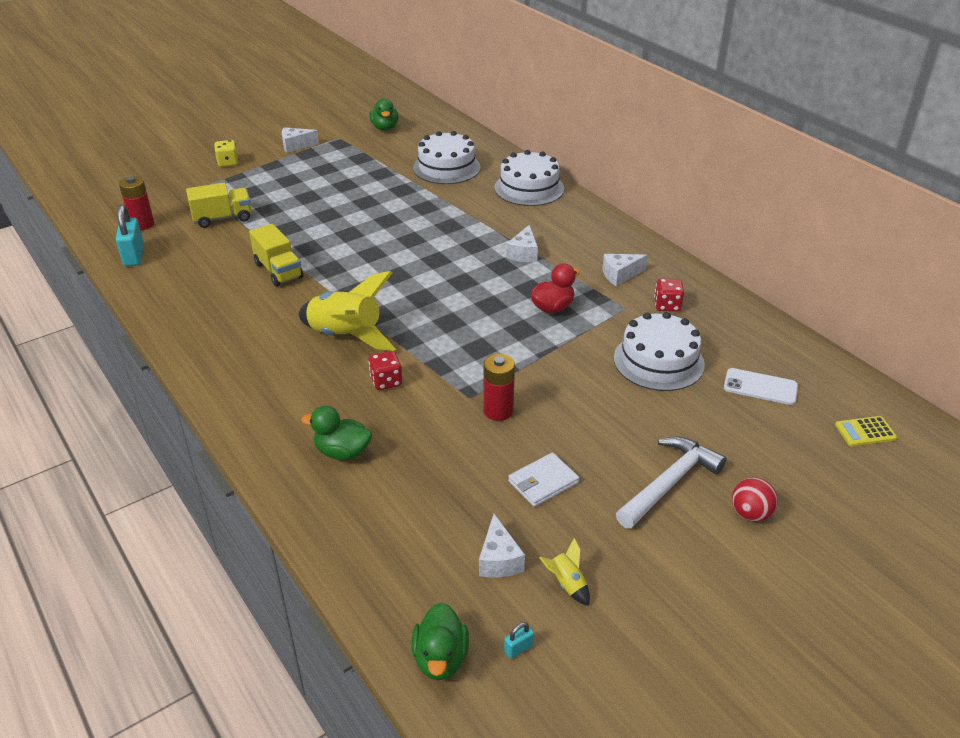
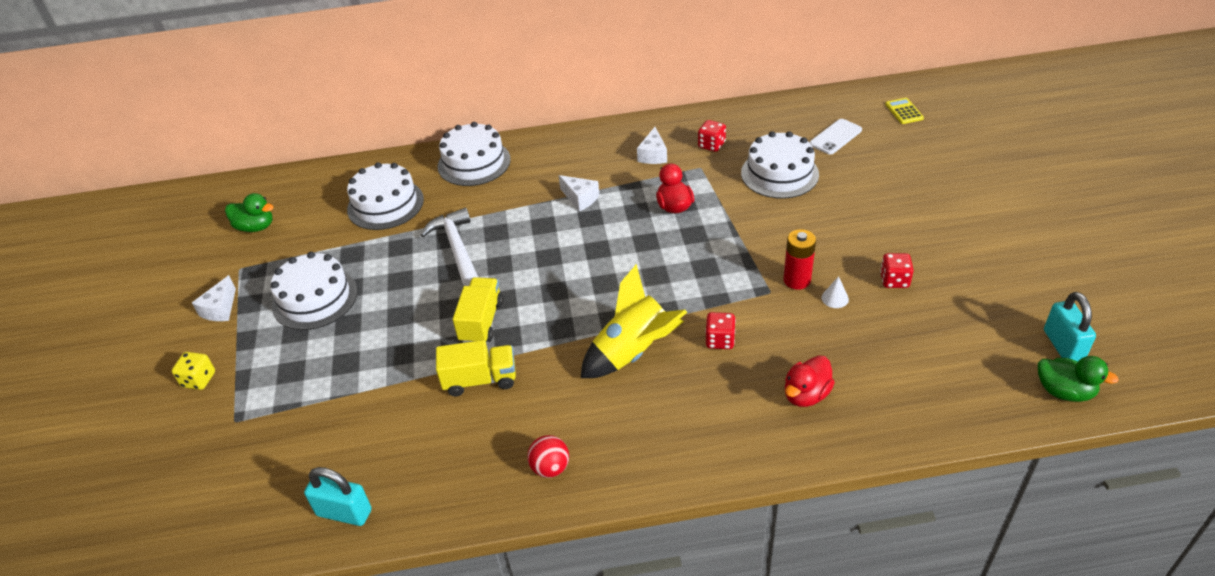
camera: 60 degrees left, 5 degrees up
red battery [119,176,154,230] -> none
yellow truck [186,183,251,228] -> yellow truck moved to [453,277,503,343]
green duck [301,406,372,460] -> red duck [785,355,835,407]
white cheese [479,514,525,578] -> none
turquoise padlock [504,622,534,659] -> turquoise padlock [1044,292,1096,362], size x2.20
white wallet [508,453,579,507] -> red dice [880,253,914,288]
yellow rocket [540,538,590,606] -> none
white hammer [616,437,726,529] -> white hammer moved to [421,208,479,286]
red ball [732,477,778,522] -> red ball moved to [527,435,569,478]
yellow calculator [835,416,897,446] -> yellow calculator turned 150 degrees clockwise [885,98,924,124]
none -> white cake [270,252,357,330]
none -> white cone [822,276,849,308]

